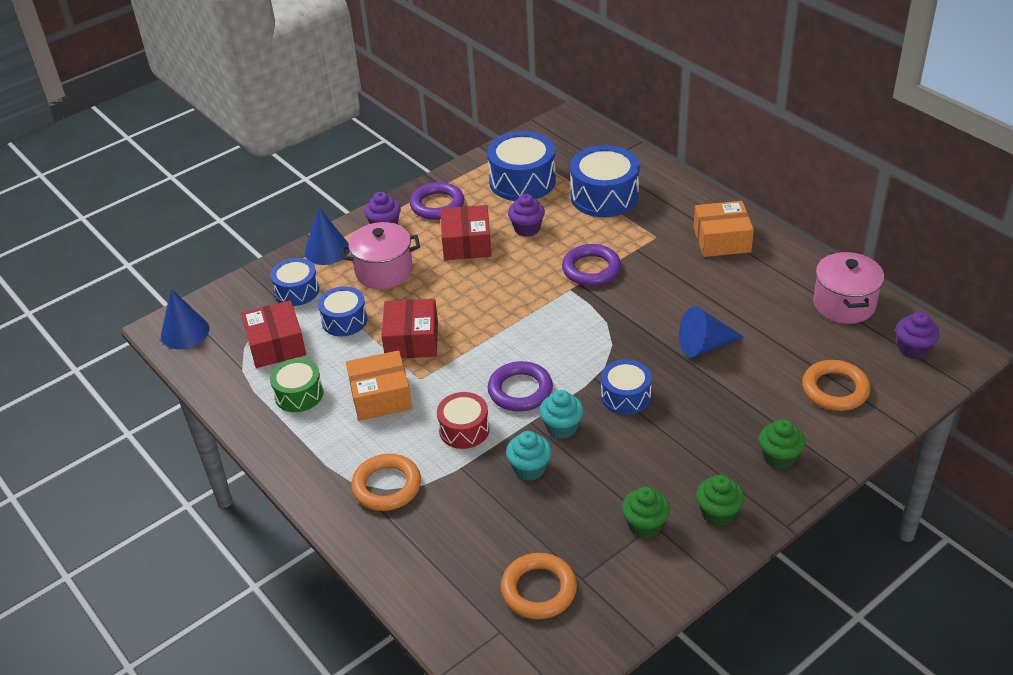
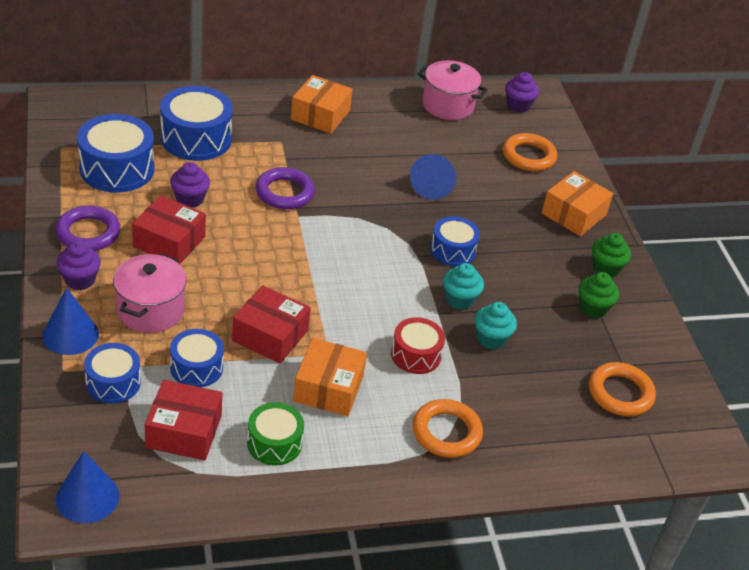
camera: 70 degrees left, 0 degrees up
purple ring [488,361,553,412] -> none
green cupcake [759,419,805,470] -> orange box [542,171,613,236]

